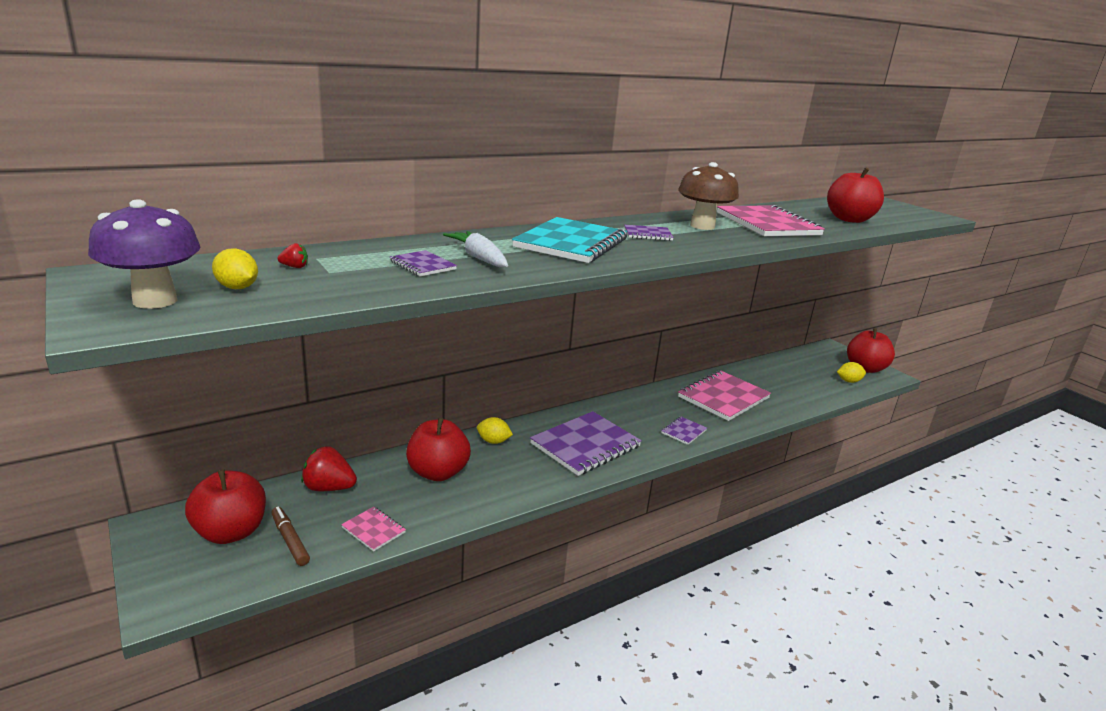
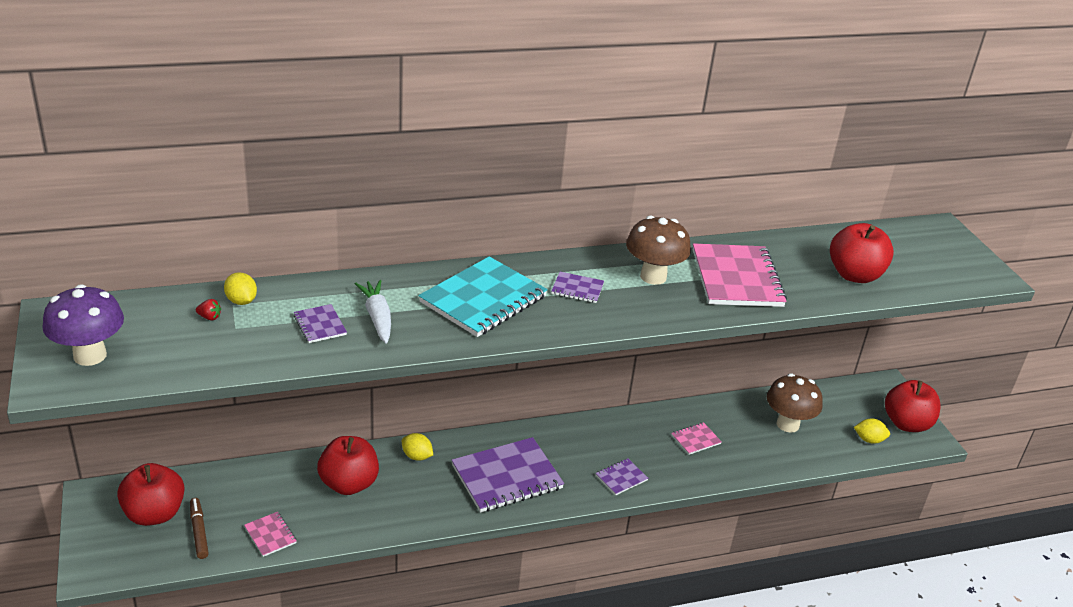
camera: 15 degrees right, 10 degrees up
yellow lemon [212,248,258,289] -> yellow lemon moved to [224,272,257,305]
red strawberry [301,446,357,491] -> none
pink notebook [678,371,771,421] -> pink notebook [671,422,722,455], size x0.46
none -> brown mushroom [767,373,823,433]

